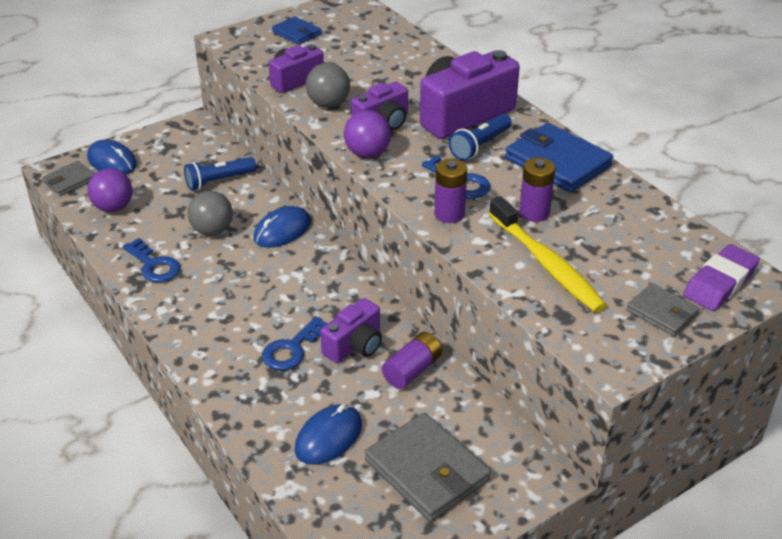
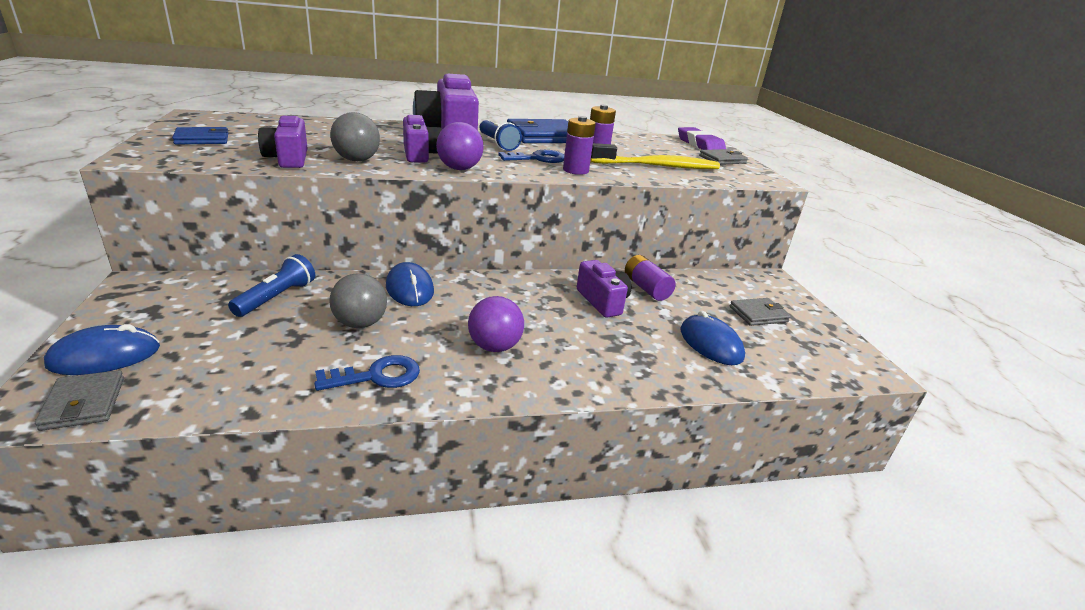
camera: 70 degrees left, 10 degrees down
purple ball [87,169,132,212] -> purple ball moved to [468,296,524,352]
blue flashlight [184,157,256,190] -> blue flashlight turned 150 degrees counterclockwise [228,254,315,317]
blue key [262,316,328,370] -> none
grey wallet [365,413,491,522] -> grey wallet [730,298,791,326], size x0.56

